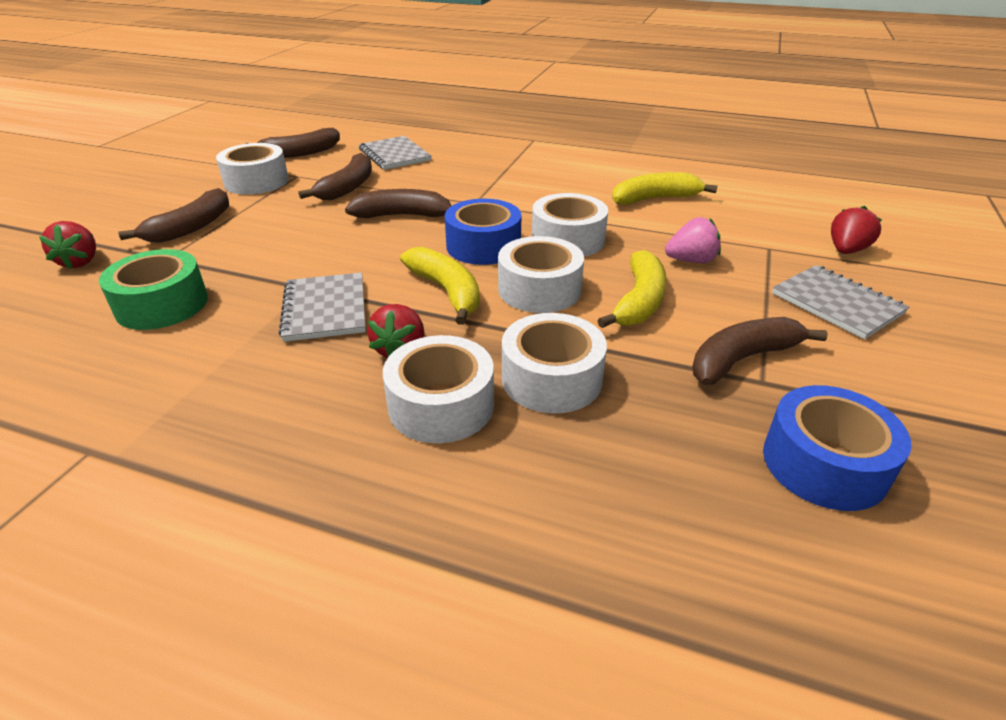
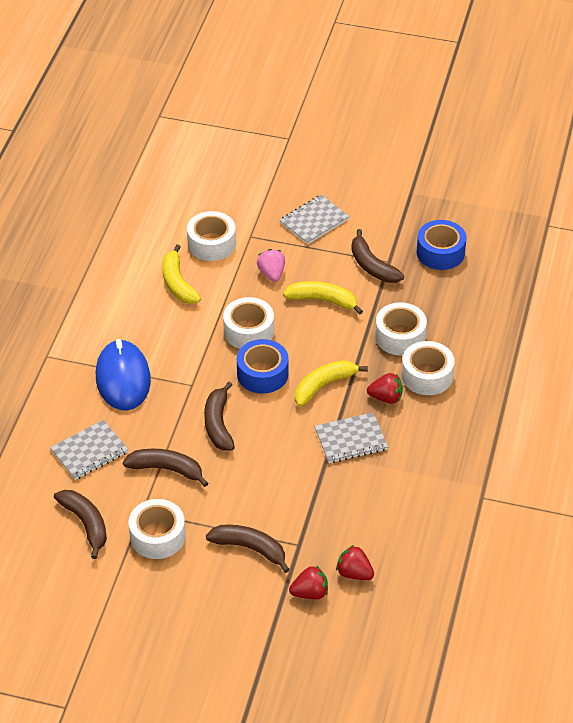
camera: 95 degrees left, 10 degrees up
green tape [99,249,208,330] -> none
white tape [498,236,584,313] -> white tape moved to [187,211,236,261]
red strawberry [831,206,882,254] -> red strawberry moved to [336,545,374,580]
none -> blue mouse [96,339,151,411]

